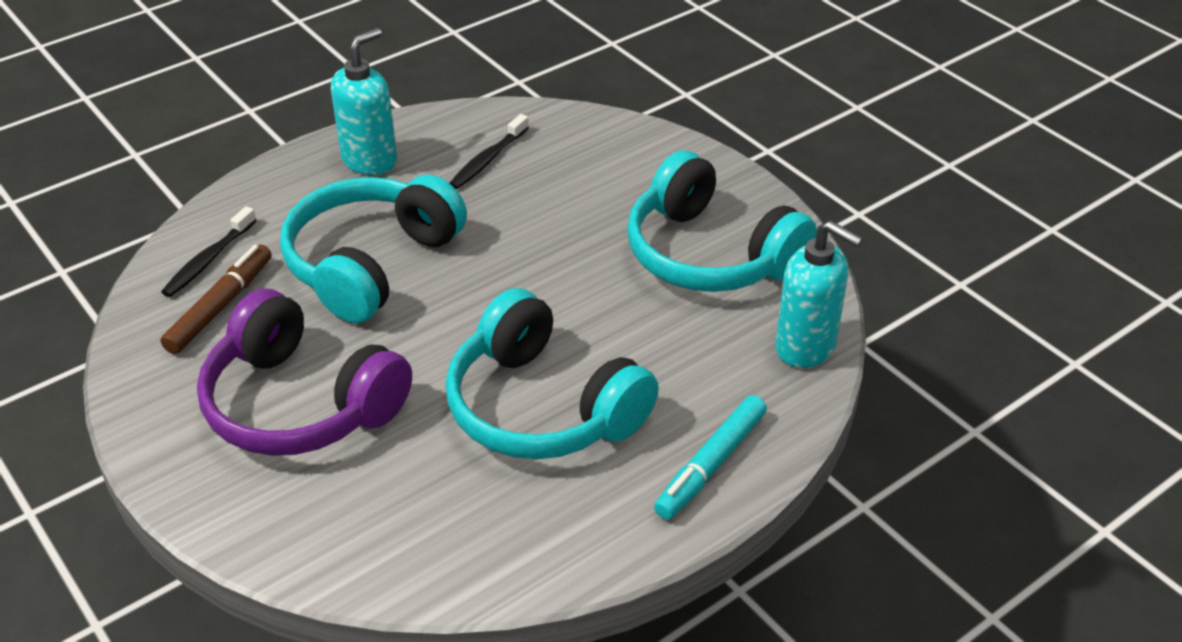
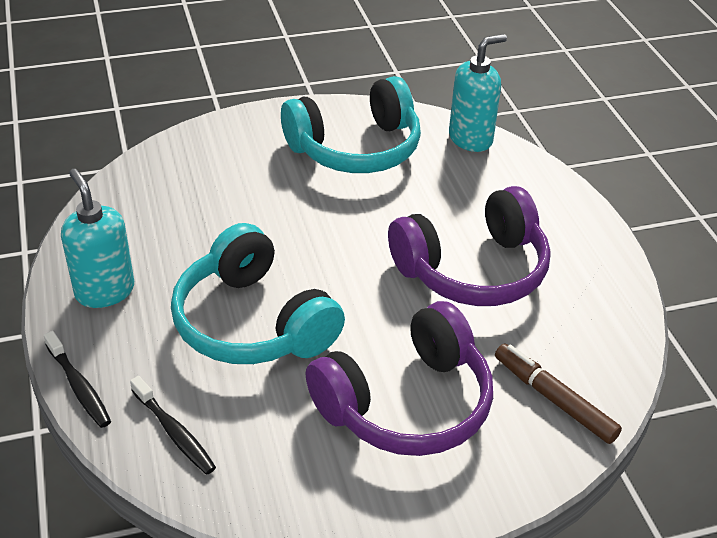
camera: 70 degrees left, 0 degrees up
brown marker [160,244,271,354] -> brown marker moved to [495,344,622,444]
turquoise headphones [446,288,659,459] -> purple headphones [388,186,550,306]
black toothbrush [450,114,529,189] -> black toothbrush moved to [44,331,111,428]
turquoise marker [654,395,767,520] -> none

